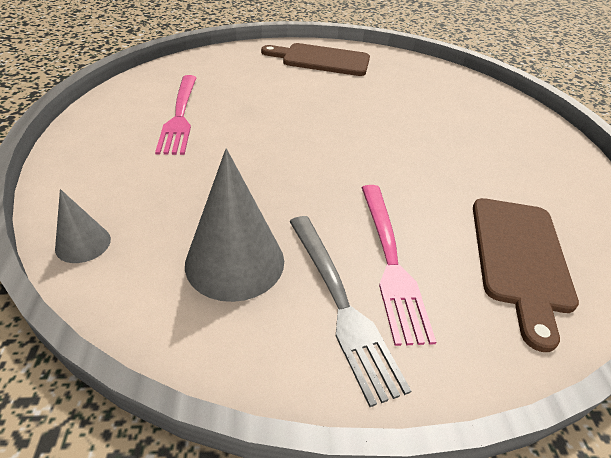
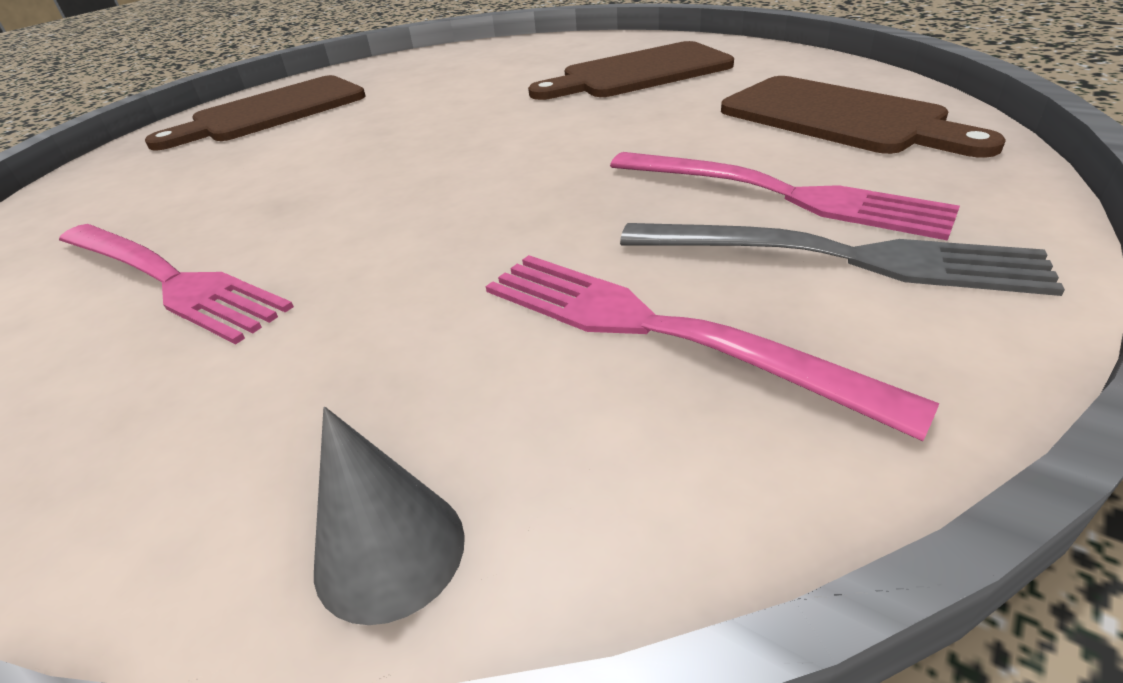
camera: 45 degrees left, 5 degrees down
grey cone [185,148,284,302] -> pink fork [486,255,939,441]
none -> brown cutting board [528,41,734,100]

